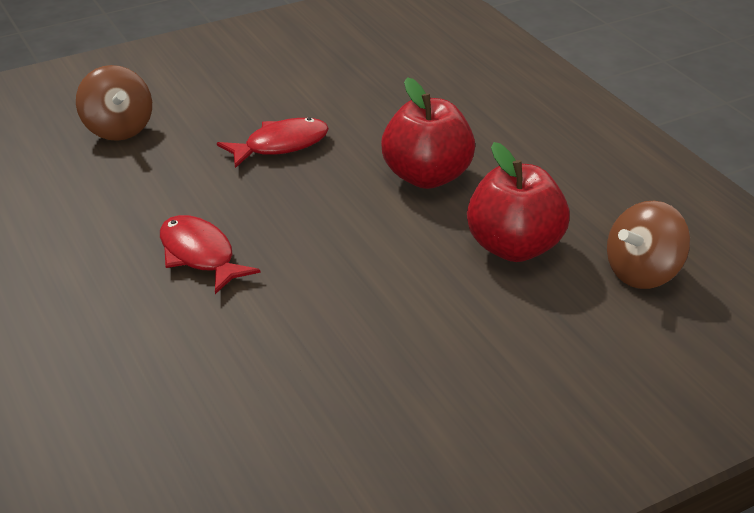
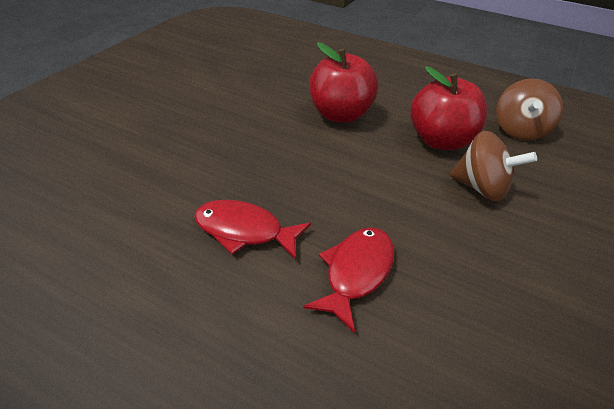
camera: 35 degrees left, 5 degrees up
brown spinning top [76,65,152,141] -> brown spinning top moved to [450,131,537,202]
red fish [217,117,329,168] -> red fish moved to [303,227,394,333]

